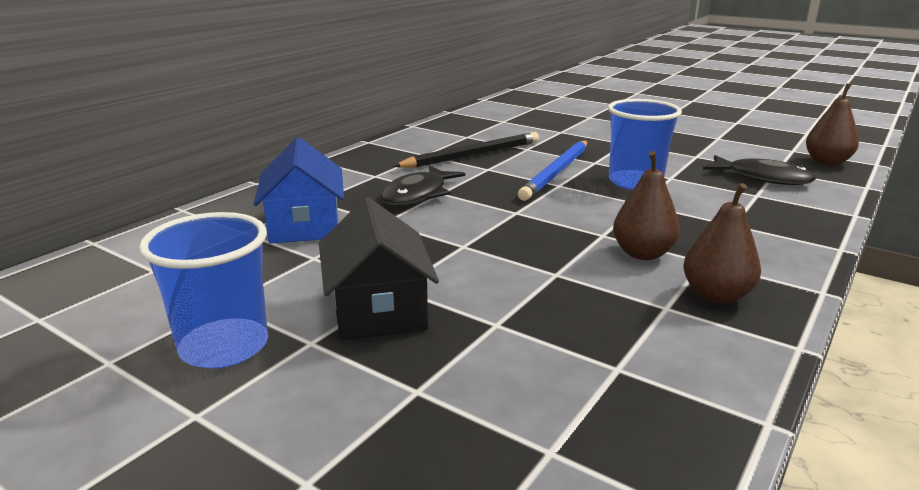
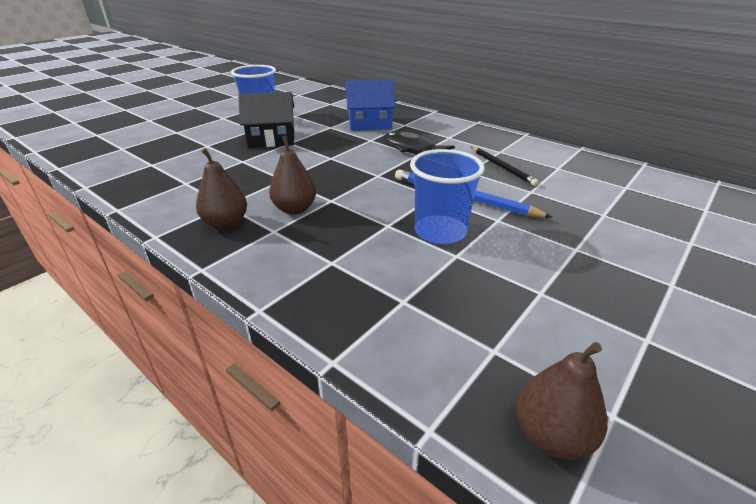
camera: 95 degrees right, 10 degrees up
black pencil [393,132,539,168] -> black pencil [471,147,539,186], size x0.67
black fish [703,155,816,185] -> none

